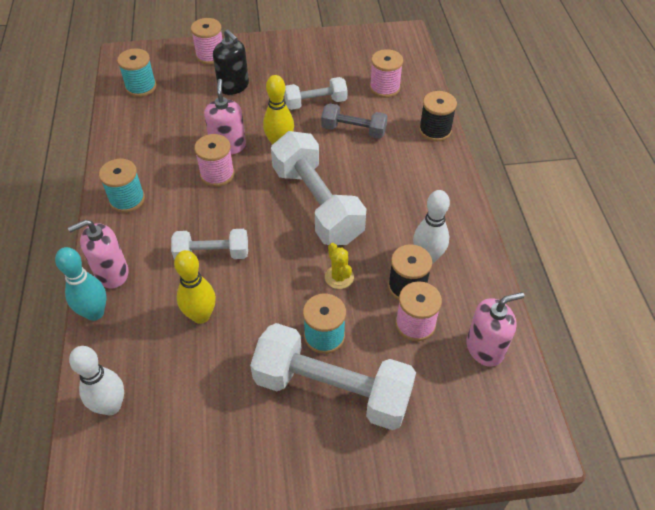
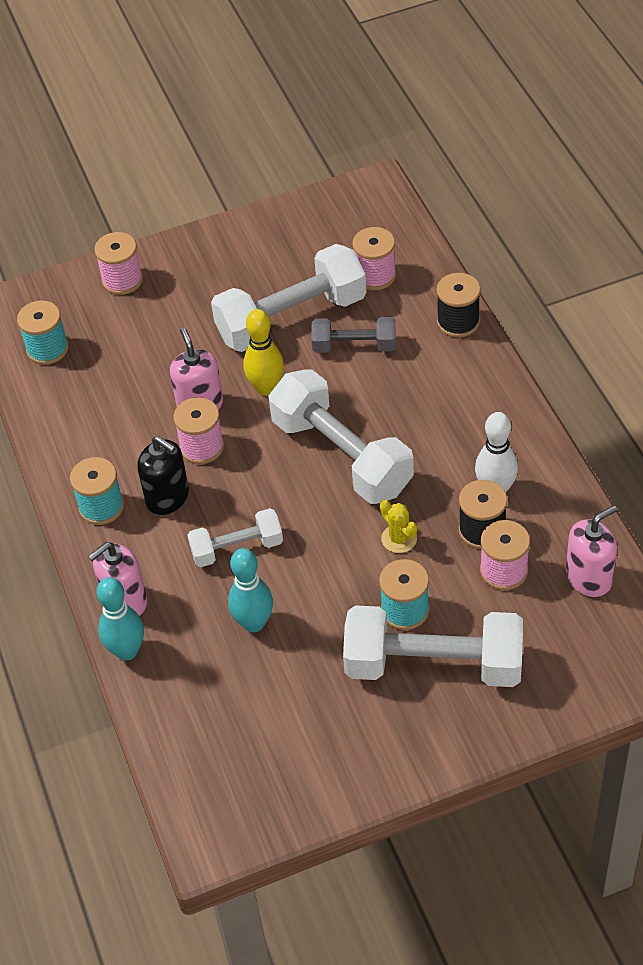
camera: 10 degrees left, 0 degrees up
white bowling pin [69,346,124,415] -> none
yellow bowling pin [174,250,216,324] -> turquoise bowling pin [228,548,273,632]
black soap dispenser [213,29,249,95] -> black soap dispenser moved to [137,436,189,515]
white dumbbell [284,77,348,110] -> white dumbbell [211,244,367,352], size x1.82

